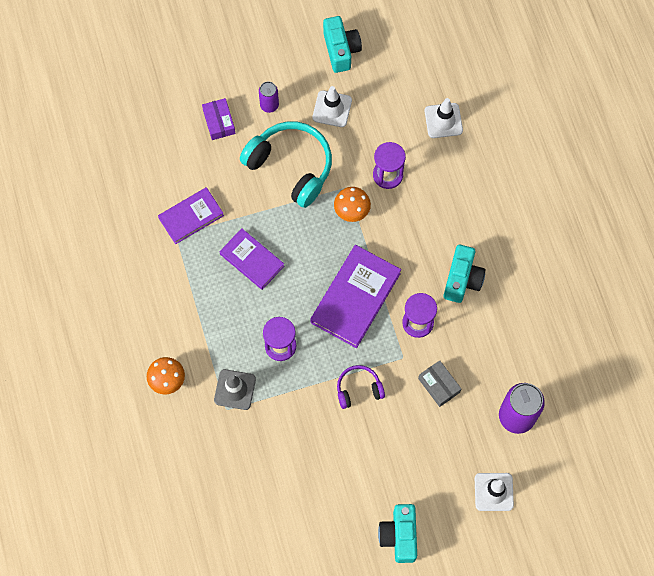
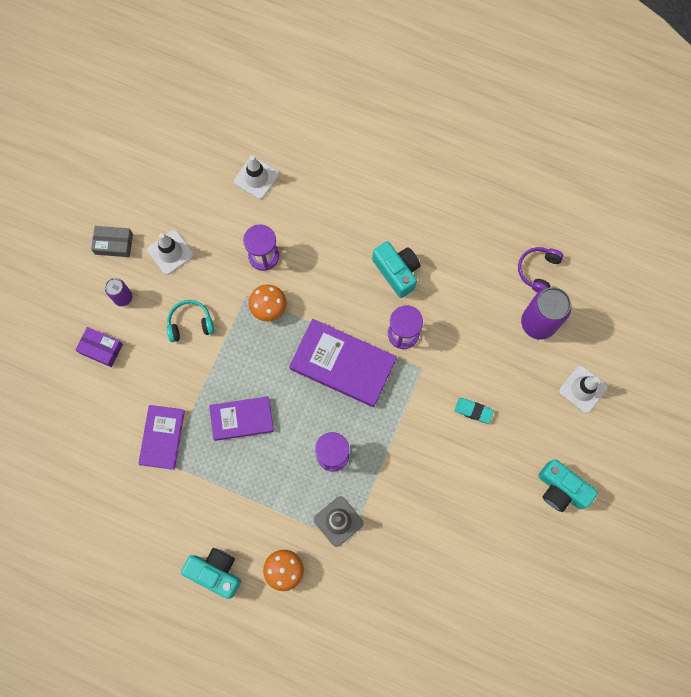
camera: 50 degrees left, 5 degrees up
turquoise headphones [240,121,332,208] -> turquoise headphones [167,300,214,342], size x0.52
purple book [310,245,401,348] -> purple book turned 45 degrees counterclockwise [289,319,397,407]
turquoise camera [323,16,362,73] -> turquoise camera moved to [181,548,241,599]
purple headphones [337,365,385,409] -> purple headphones moved to [518,247,563,293]
grey box [418,360,461,407] -> grey box moved to [91,226,133,257]
none -> turquoise eraser [454,398,494,424]

